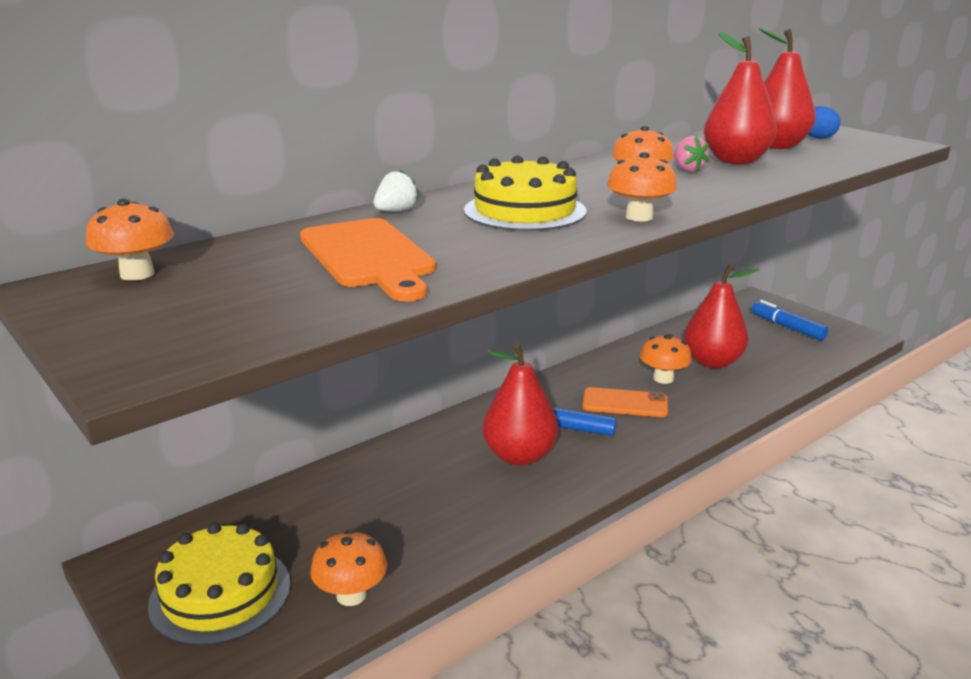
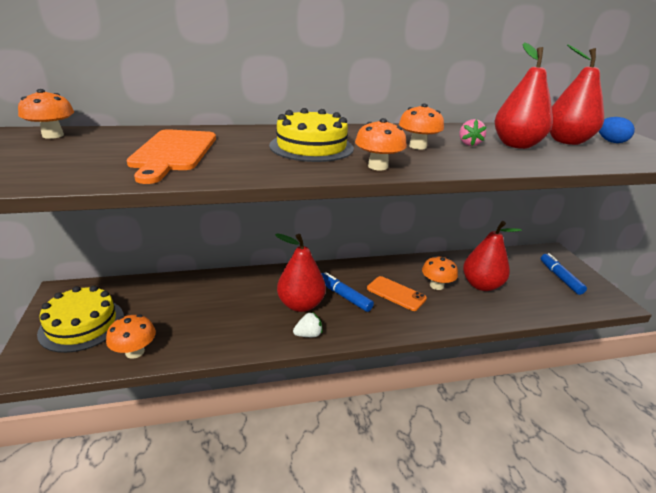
camera: 25 degrees right, 5 degrees up
white strawberry [374,169,419,211] -> white strawberry moved to [293,312,322,337]

